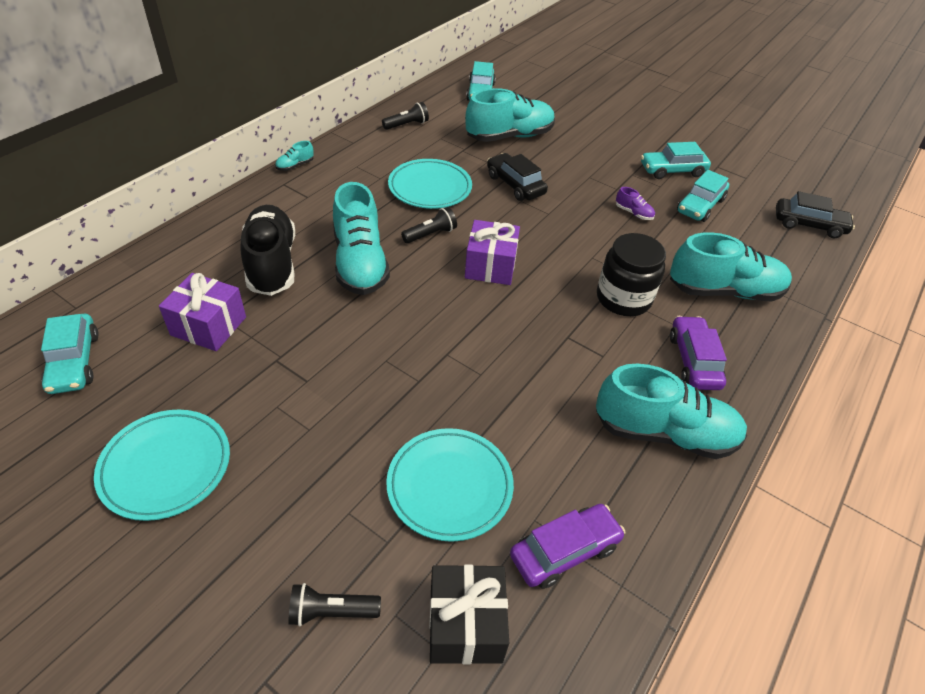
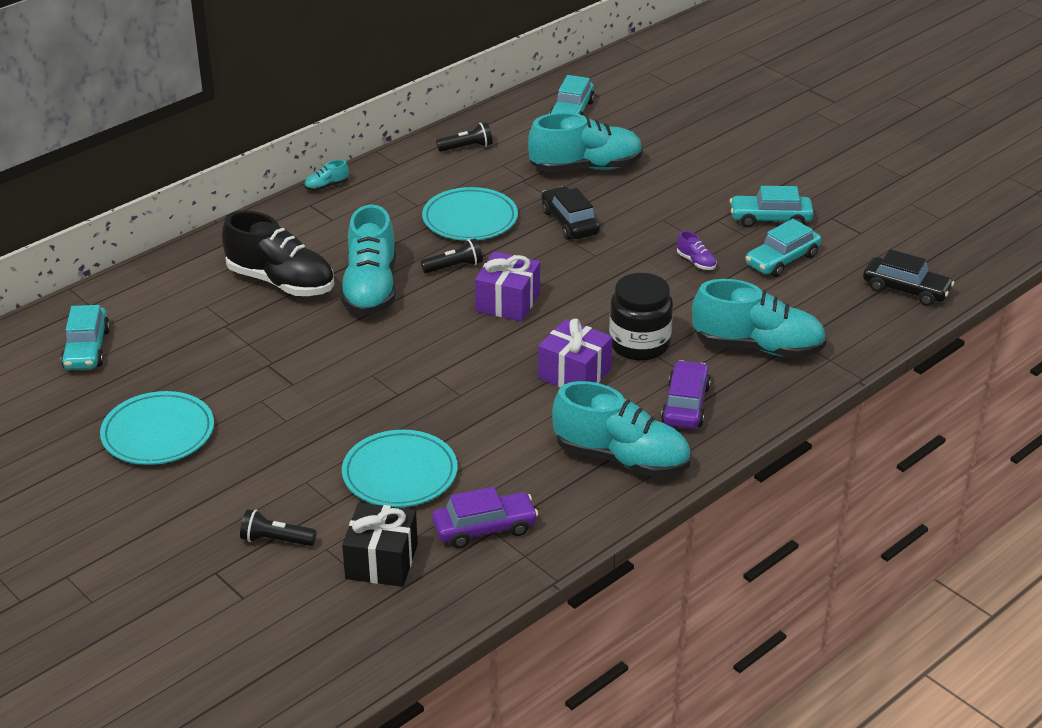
camera: 15 degrees right, 10 degrees down
purple gift [159,273,246,351] -> purple gift moved to [538,319,613,388]
black shoe [240,205,295,296] -> black shoe turned 120 degrees clockwise [222,211,334,296]

